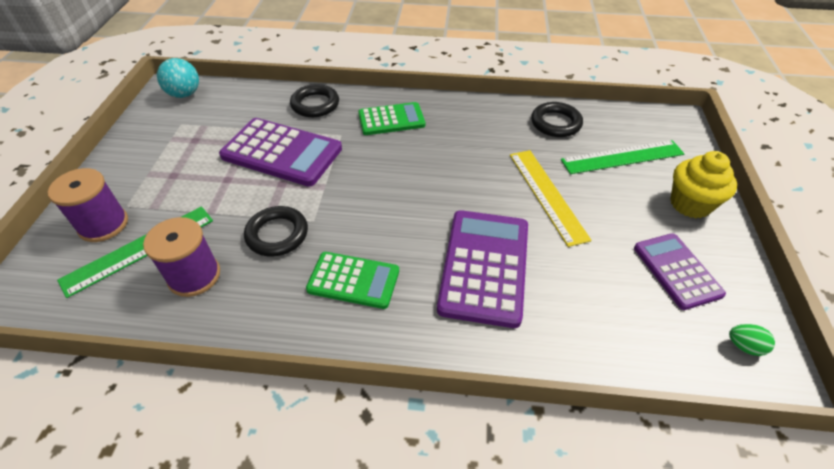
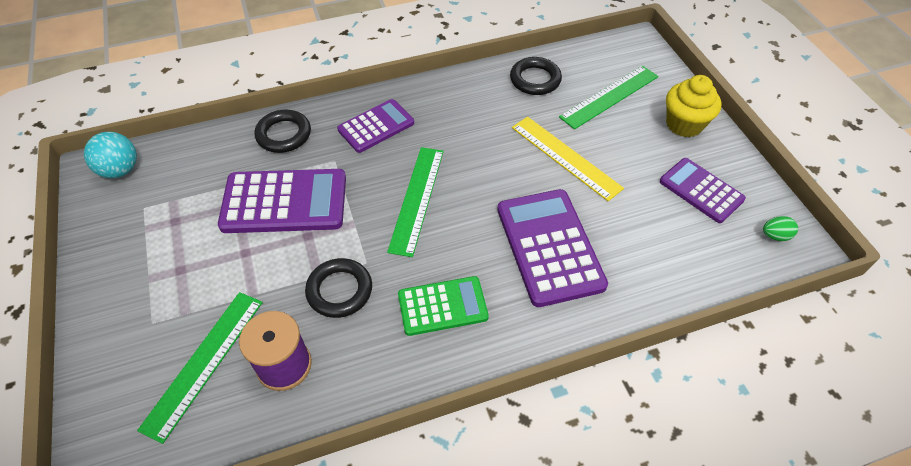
camera: 25 degrees left, 5 degrees up
purple spool [48,168,128,242] -> none
green calculator [358,102,425,135] -> purple calculator [337,99,414,153]
none -> green ruler [387,147,444,257]

